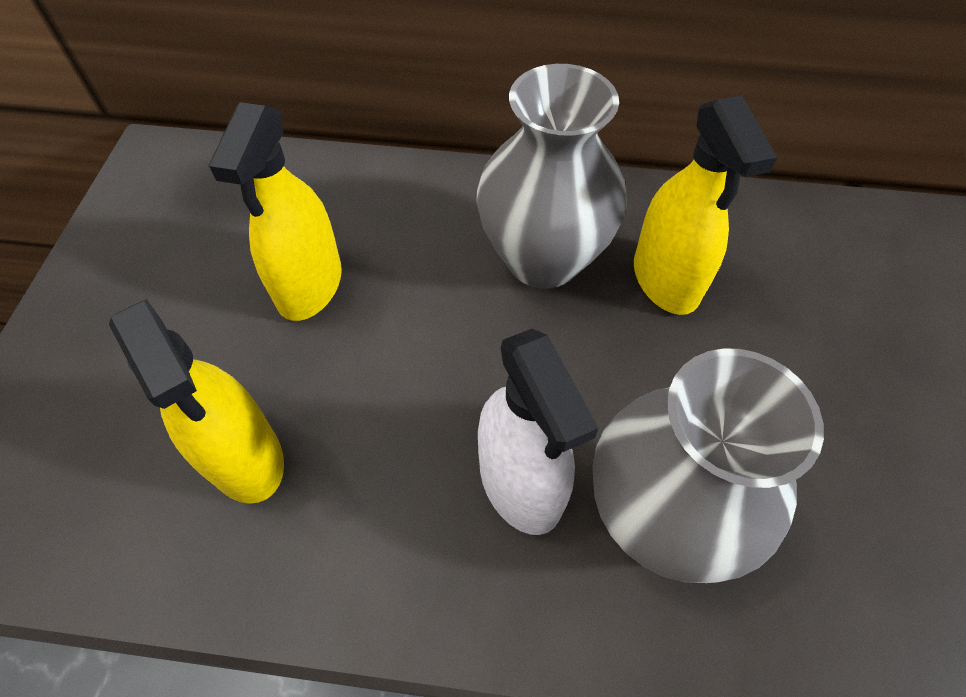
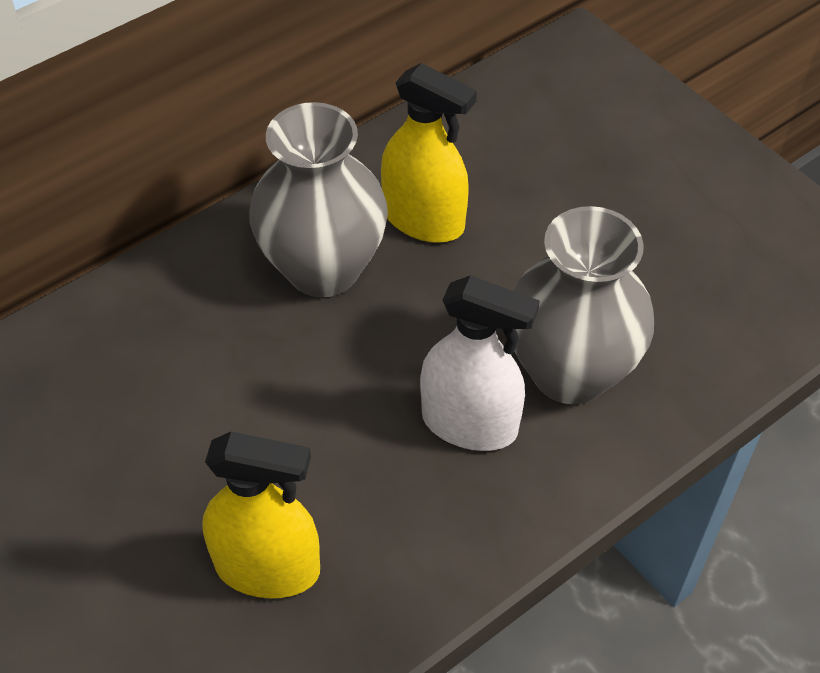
camera: 45 degrees left, 5 degrees down
yellow spray bottle [208,102,342,321] -> none

